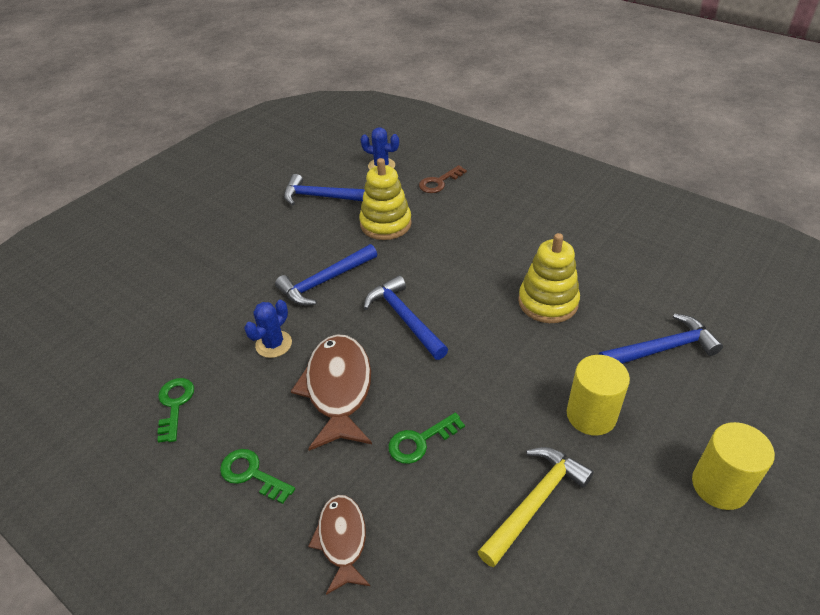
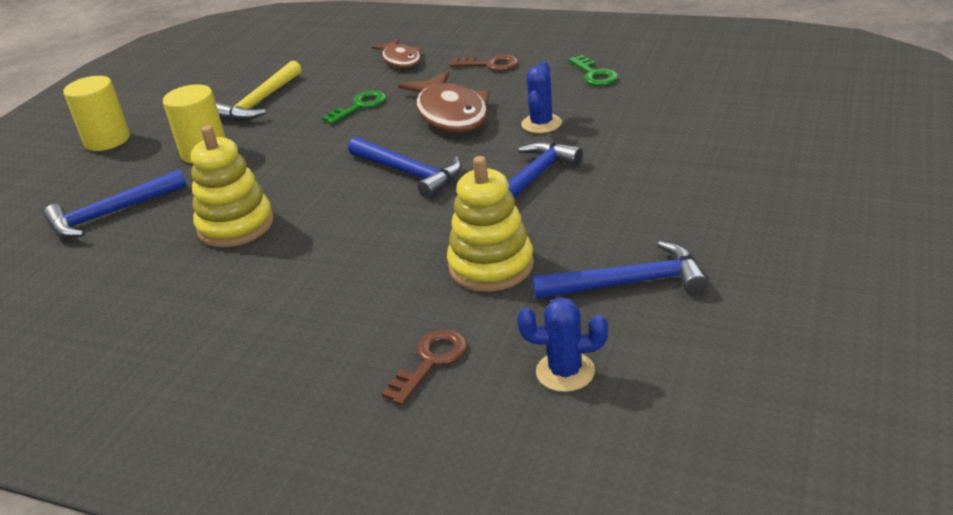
camera: 165 degrees right, 10 degrees down
green key [220,449,295,504] -> brown key [449,55,518,71]

